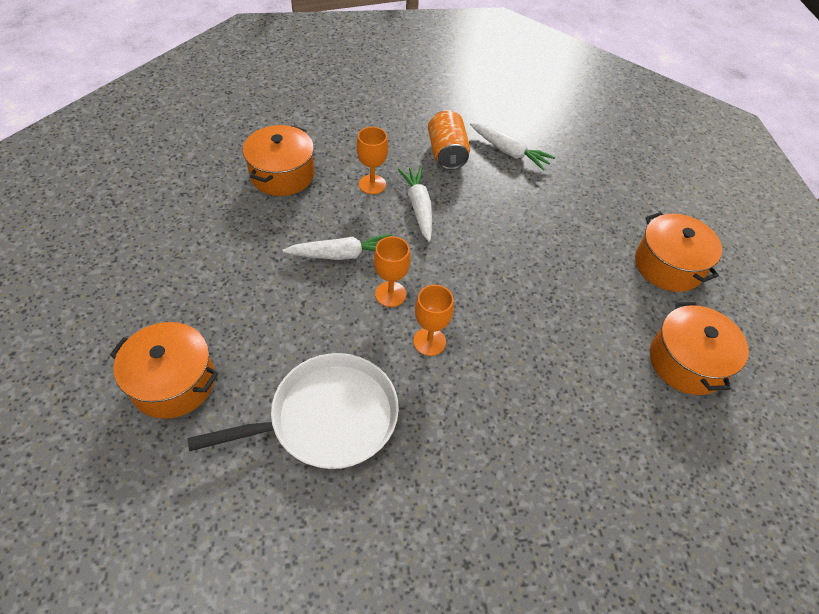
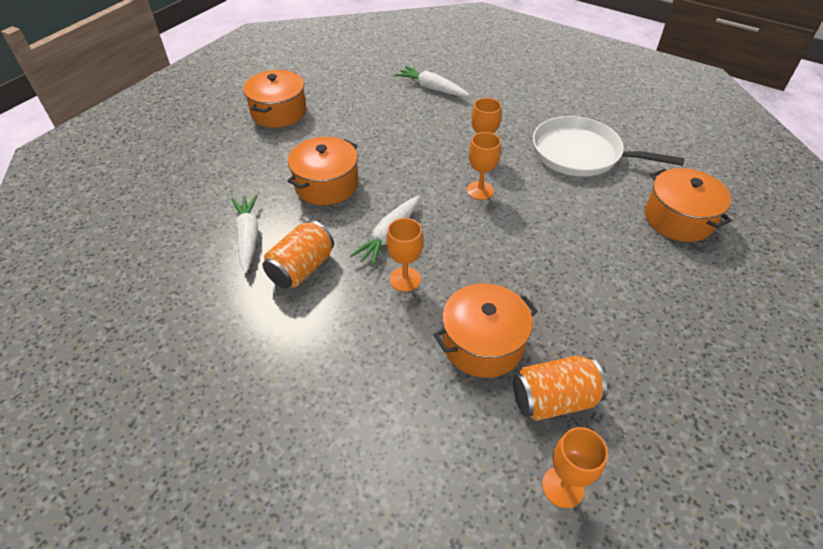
camera: 135 degrees left, 5 degrees down
white carrot [283,234,391,260] -> white carrot moved to [395,66,470,97]
orange pot [650,302,749,395] -> orange pot moved to [287,137,358,205]
none -> orange can [513,355,607,421]
none -> orange goblet [542,427,608,508]

